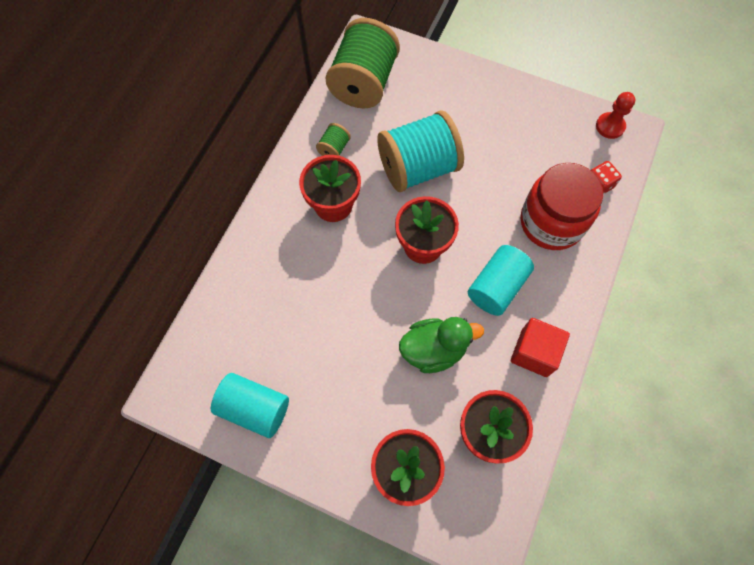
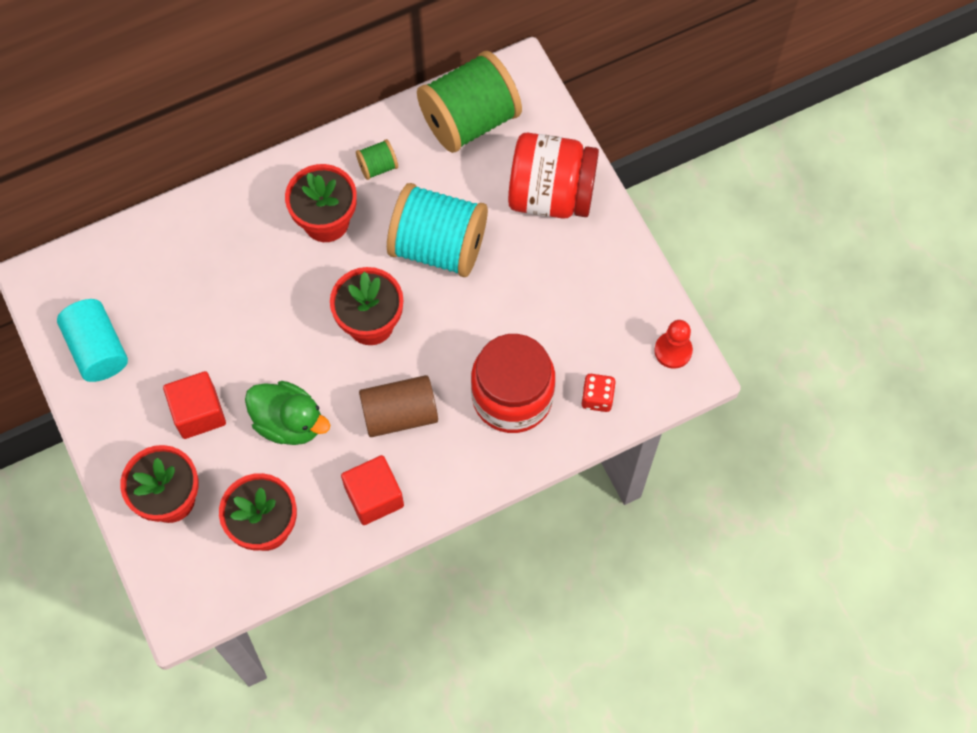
camera: 40 degrees right, 0 degrees up
turquoise cylinder [468,245,534,316] -> brown cylinder [359,375,438,437]
none -> red cube [163,371,226,439]
none -> red jar [508,133,599,219]

